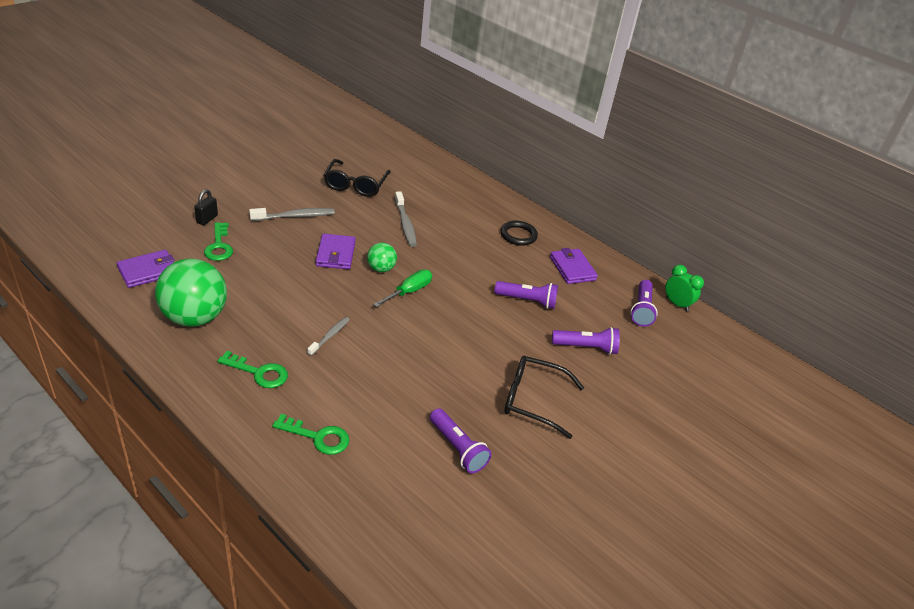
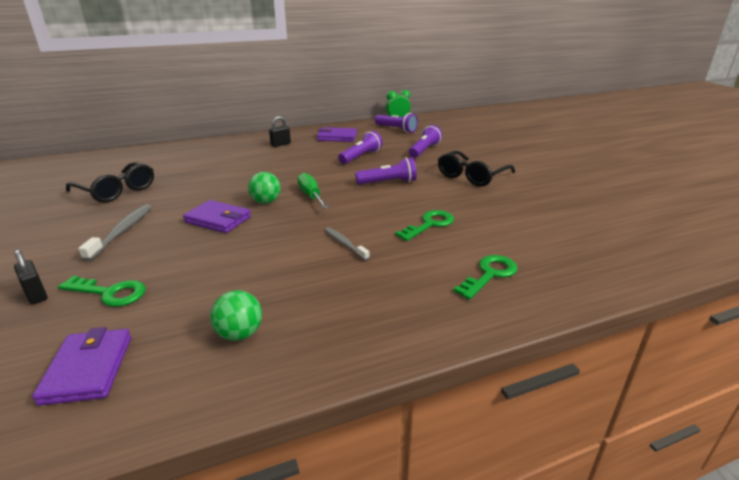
camera: 60 degrees left, 10 degrees down
green ball [155,259,227,327] -> green ball [210,290,262,341], size x0.50
green key [217,351,288,388] -> green key moved to [395,210,454,241]
grey toothbrush [395,191,417,247] -> none
purple flashlight [430,408,492,473] -> purple flashlight moved to [355,157,417,184]
black ring [501,221,538,246] -> black padlock [269,116,291,147]

